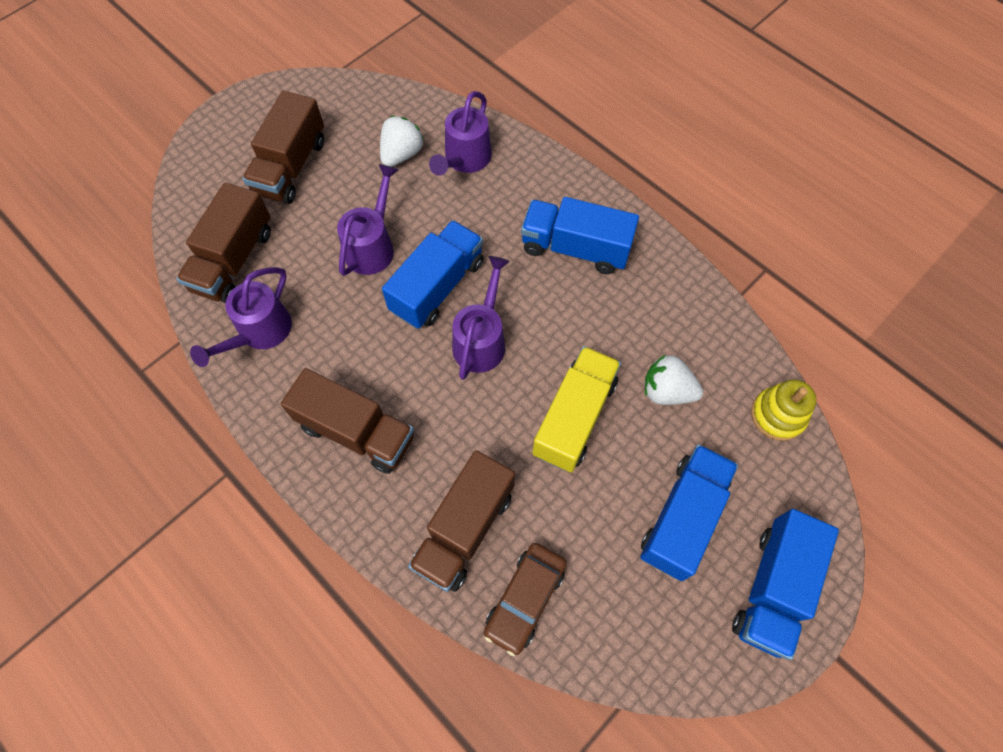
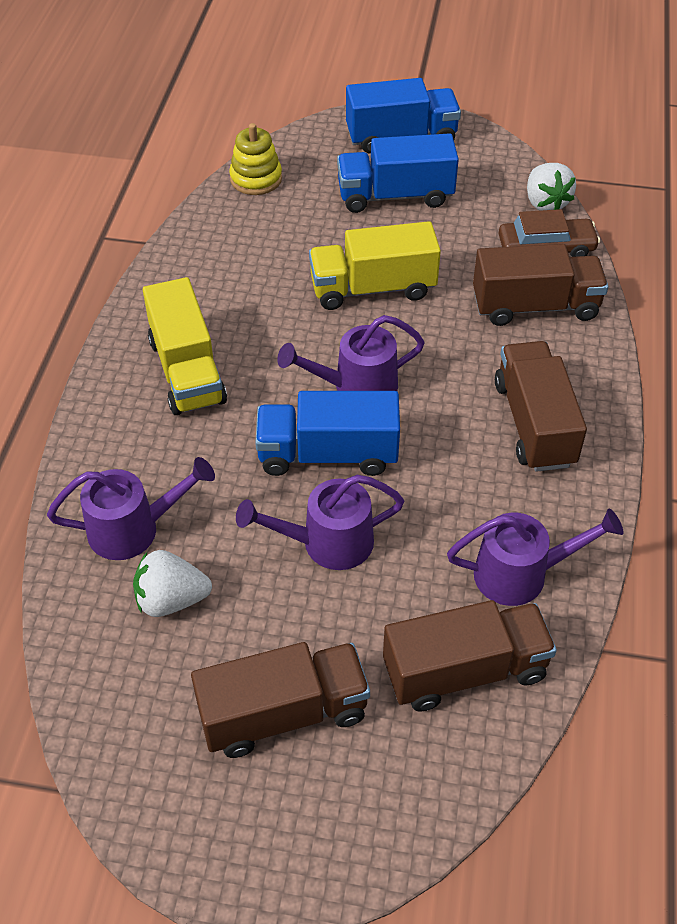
camera: 125 degrees left, 15 degrees down
blue truck [521,197,639,274] -> yellow truck [143,277,227,415]
white strawberry [645,355,703,405] -> white strawberry moved to [527,163,576,211]

